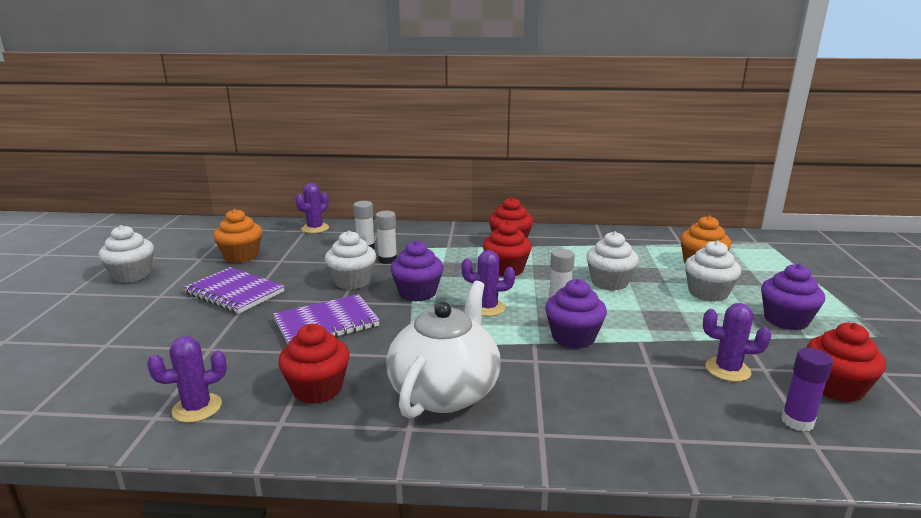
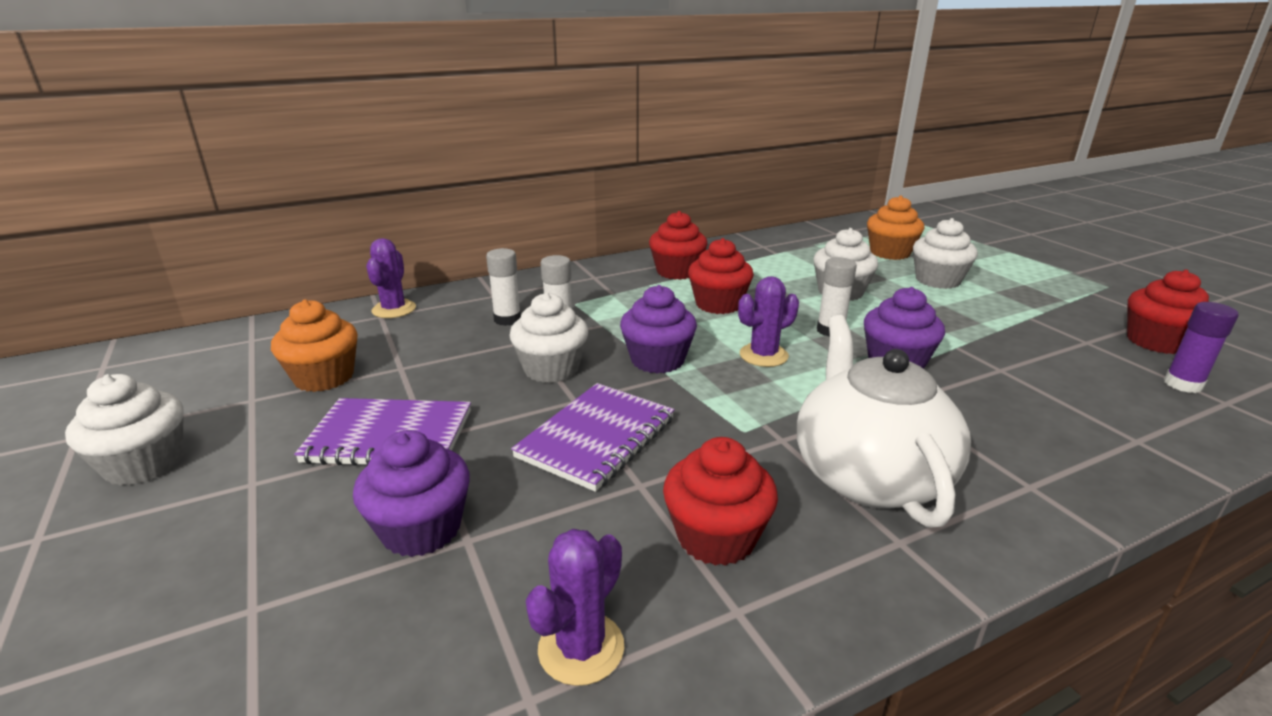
camera: 30 degrees left, 5 degrees up
purple cactus [703,303,771,382] -> none
purple cupcake [761,264,825,330] -> purple cupcake moved to [353,430,470,557]

